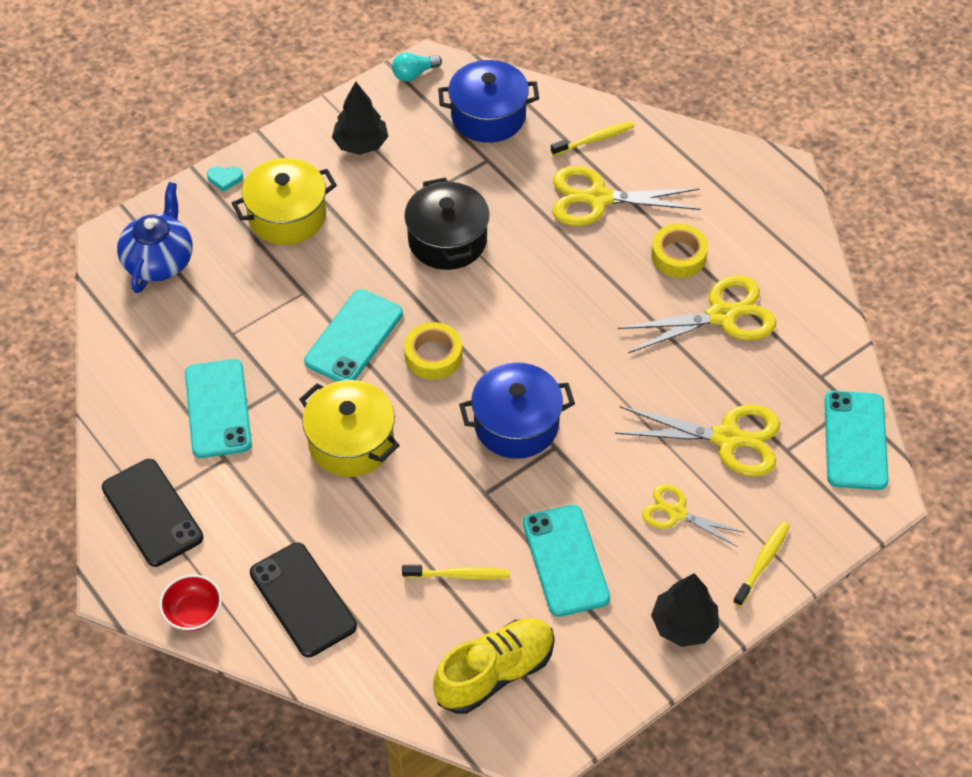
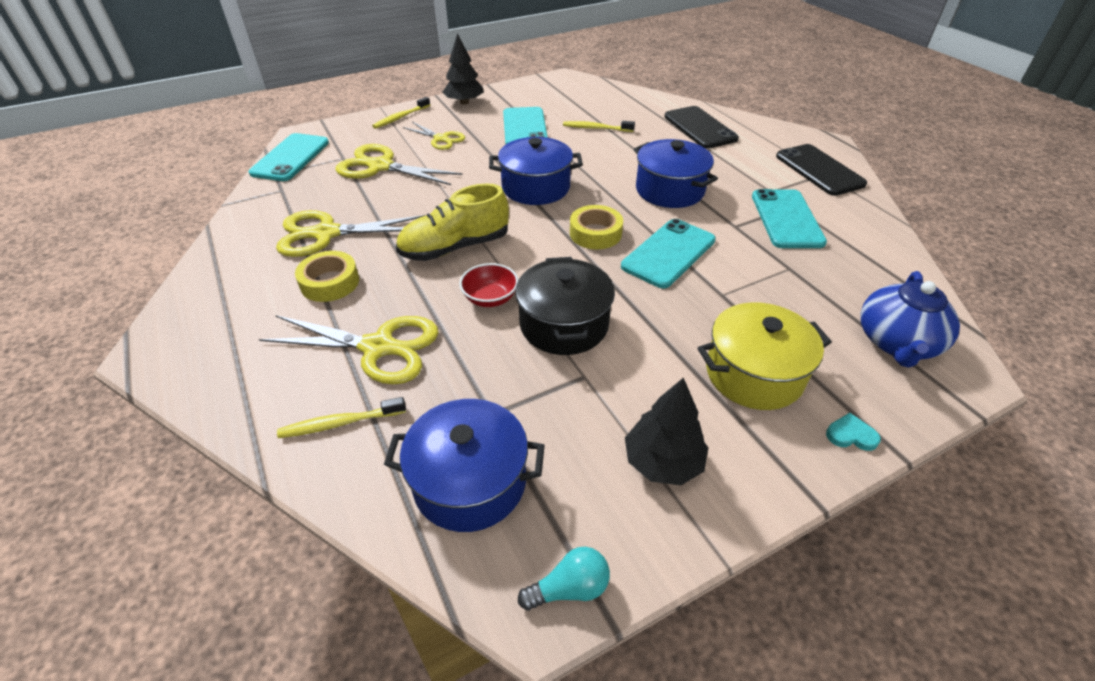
camera: 170 degrees left, 10 degrees down
red bowl [159,574,222,631] -> red bowl moved to [459,263,518,307]
yellow pot [299,380,400,477] -> blue pot [634,139,718,208]
yellow shoe [433,618,555,714] -> yellow shoe moved to [396,184,509,261]

